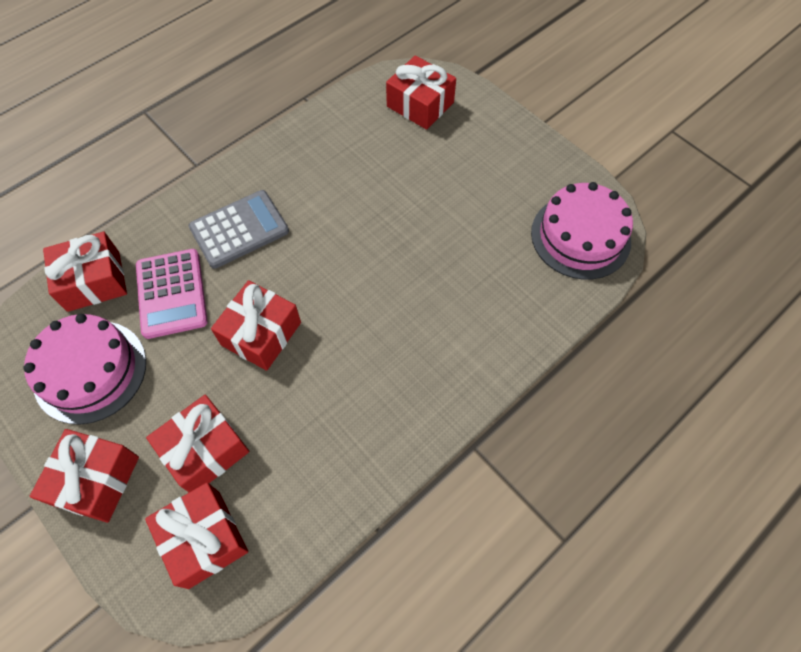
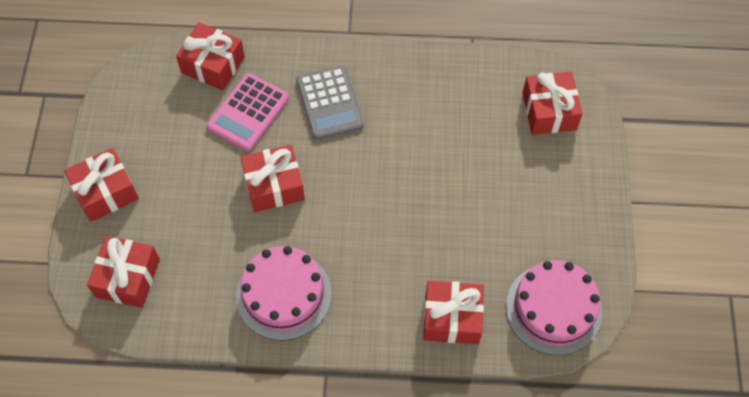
camera: 45 degrees right, 0 degrees up
pink cake [24,314,146,424] -> pink cake moved to [236,246,332,341]
red gift [146,395,249,492] -> red gift moved to [423,281,484,344]
grey calculator [189,190,289,269] -> grey calculator turned 60 degrees clockwise [296,66,364,140]

